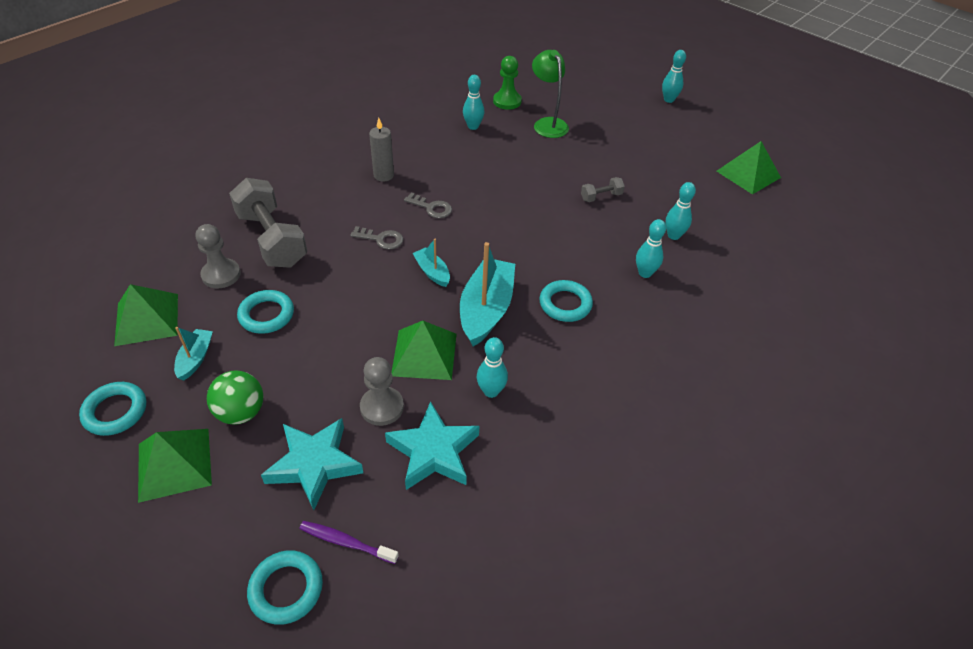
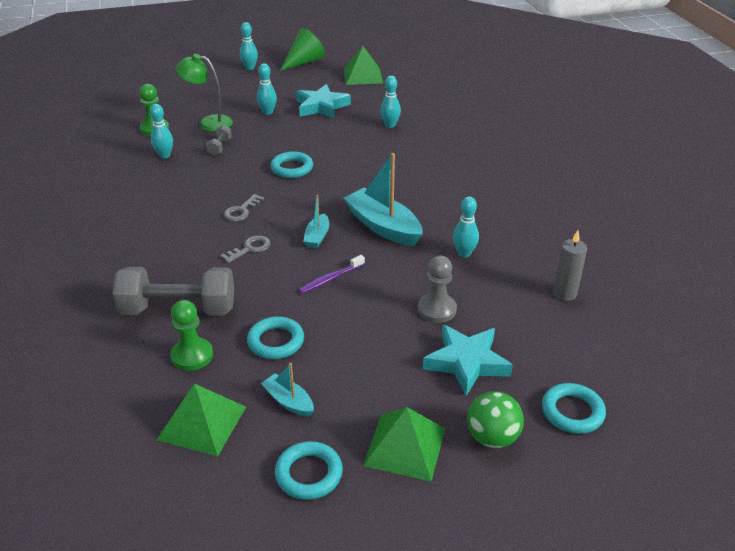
camera: 55 degrees left, 10 degrees down
grey pawn [196,224,241,289] -> green pawn [170,300,213,371]
green ball [207,370,264,425] -> green ball moved to [467,391,524,448]
purple toothbrush [299,521,399,564] -> purple toothbrush moved to [298,255,365,294]
grey candle [369,118,394,182] -> grey candle moved to [553,230,587,301]
turquoise star [385,401,479,490] -> turquoise star moved to [296,84,351,119]
green pyramid [391,321,457,380] -> none
grey key [404,193,452,218] -> grey key turned 150 degrees clockwise [223,194,264,222]
turquoise boat [413,239,450,287] -> turquoise boat turned 75 degrees counterclockwise [303,195,329,248]
turquoise ring [539,280,593,322] -> turquoise ring moved to [270,151,313,178]
grey dumbbell [581,177,625,202] -> grey dumbbell moved to [206,125,232,156]
turquoise bowling pin [636,219,666,278] -> turquoise bowling pin moved to [257,64,277,115]
none -> green cone [280,28,325,71]

